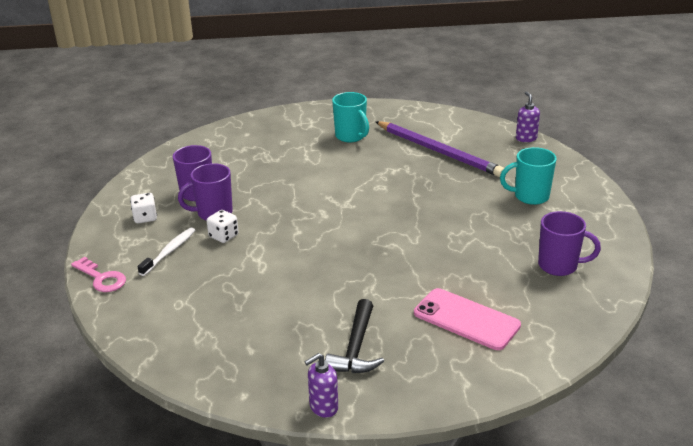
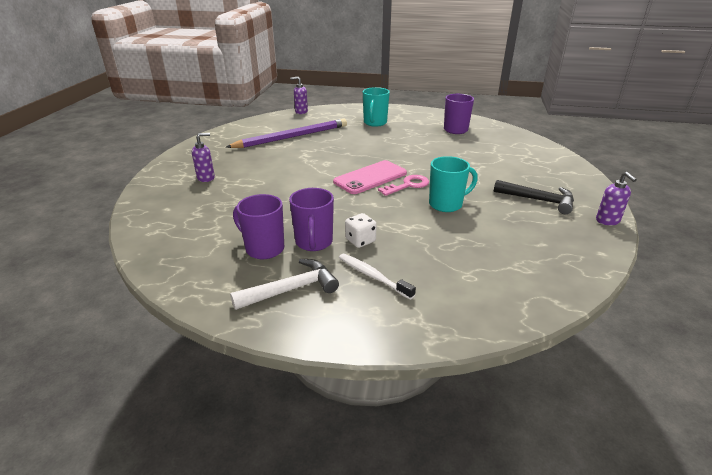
camera: 75 degrees left, 0 degrees up
pink key [71,257,126,292] -> pink key moved to [378,175,429,196]
white dice [130,193,157,223] -> white hammer [230,259,339,310]
turquoise mug [332,92,369,142] -> turquoise mug moved to [429,156,478,212]
pink phone [414,288,521,350] -> pink phone moved to [333,160,407,194]
none -> purple soap dispenser [192,133,215,182]

